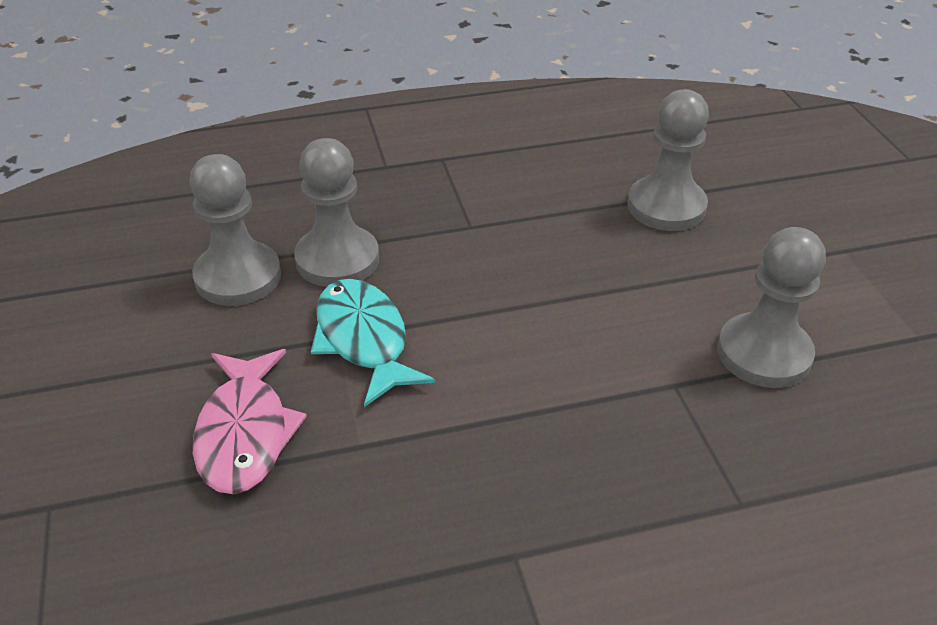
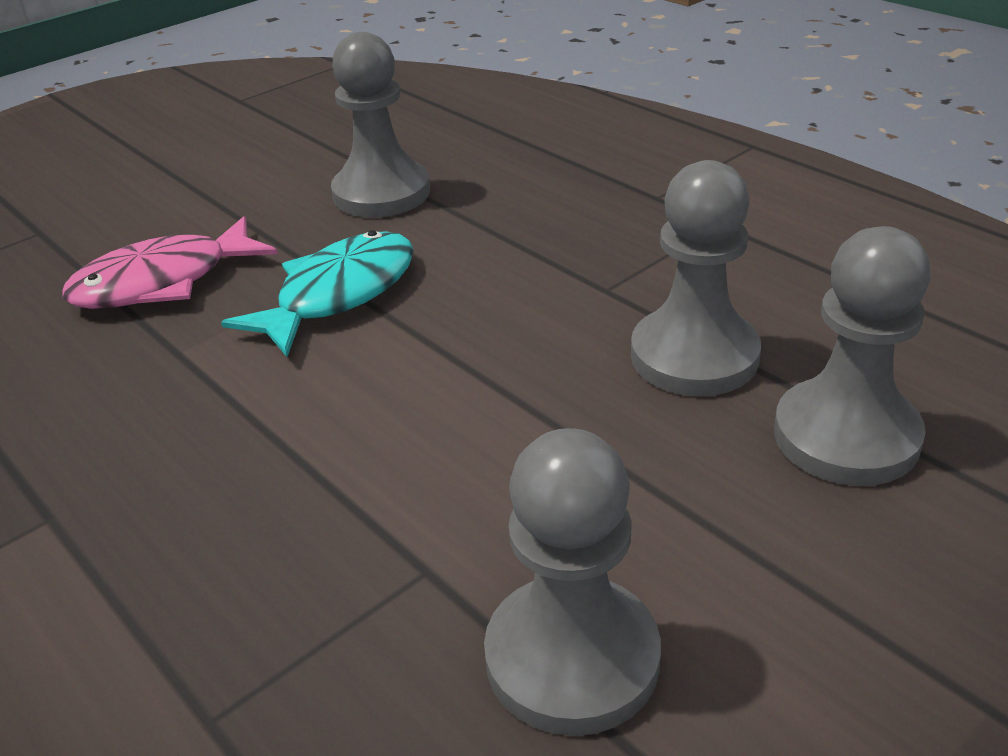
camera: 65 degrees right, 5 degrees down
grey pawn [294,138,379,287] -> grey pawn moved to [631,160,761,396]

